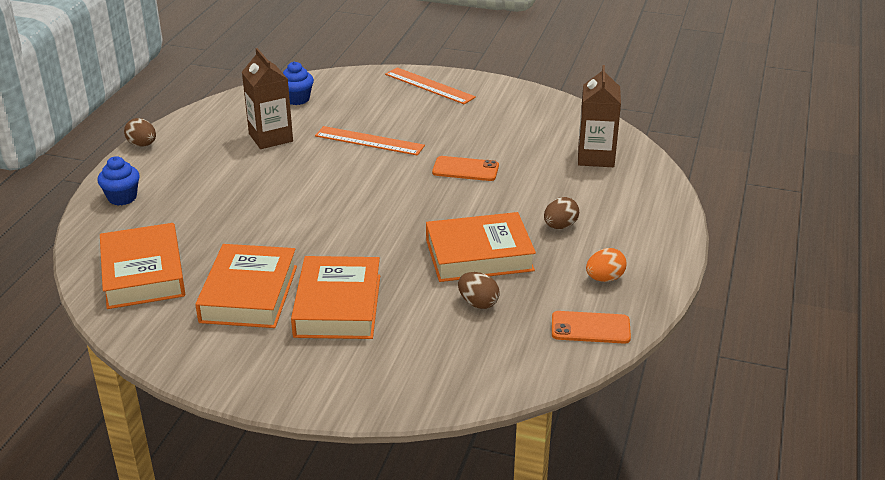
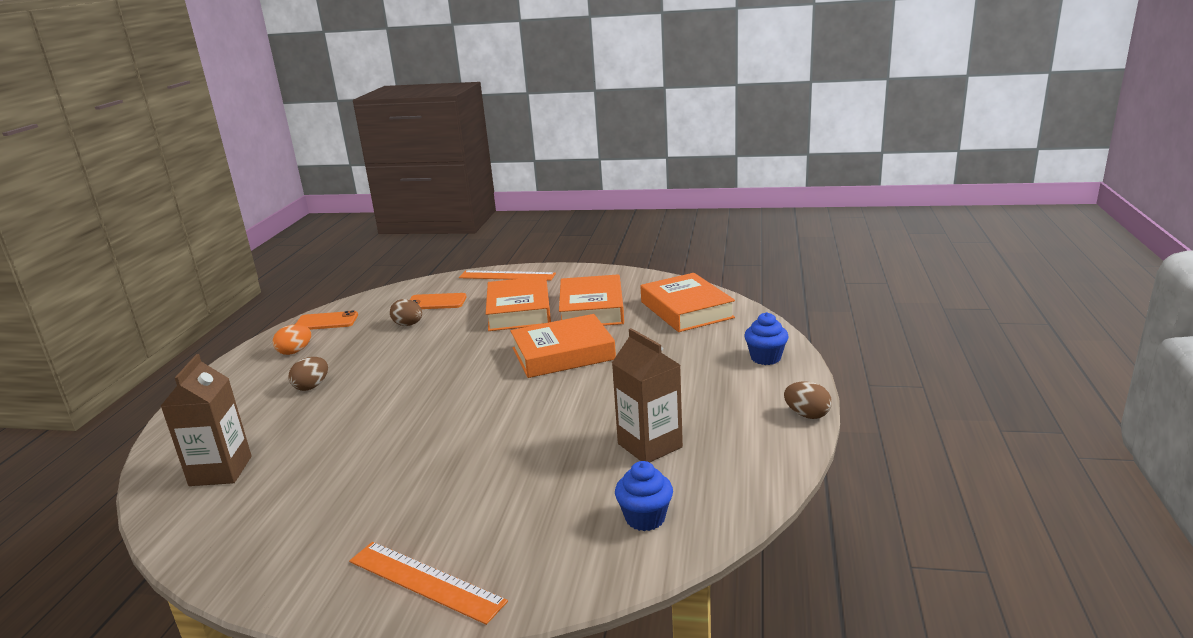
camera: 175 degrees right, 10 degrees down
orange ruler [315,126,425,156] -> orange ruler moved to [459,270,556,281]
orange book [426,212,536,282] -> orange book moved to [510,314,616,378]
orange phone [432,156,499,181] -> orange phone moved to [410,293,466,309]

